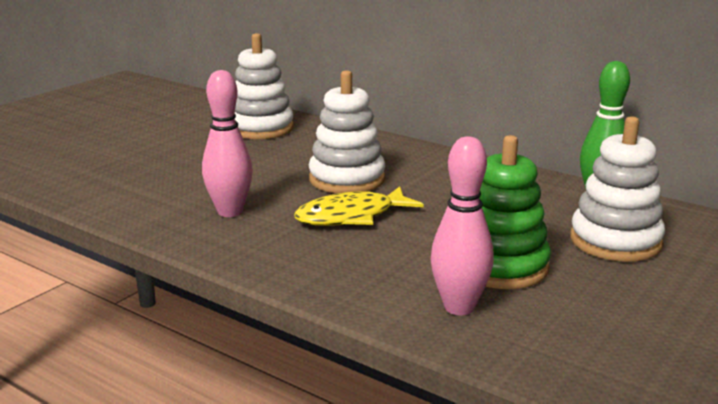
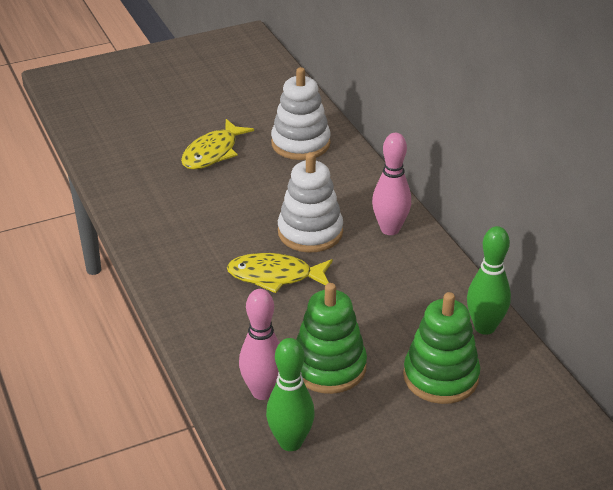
camera: 30 degrees right, 15 degrees up
pink bowling pin [202,70,253,217] -> pink bowling pin moved to [372,133,411,235]
white stacking toy [570,116,665,262] -> green stacking toy [403,292,480,404]
none -> yellow fish [181,119,254,170]
none -> green bowling pin [266,338,315,451]

